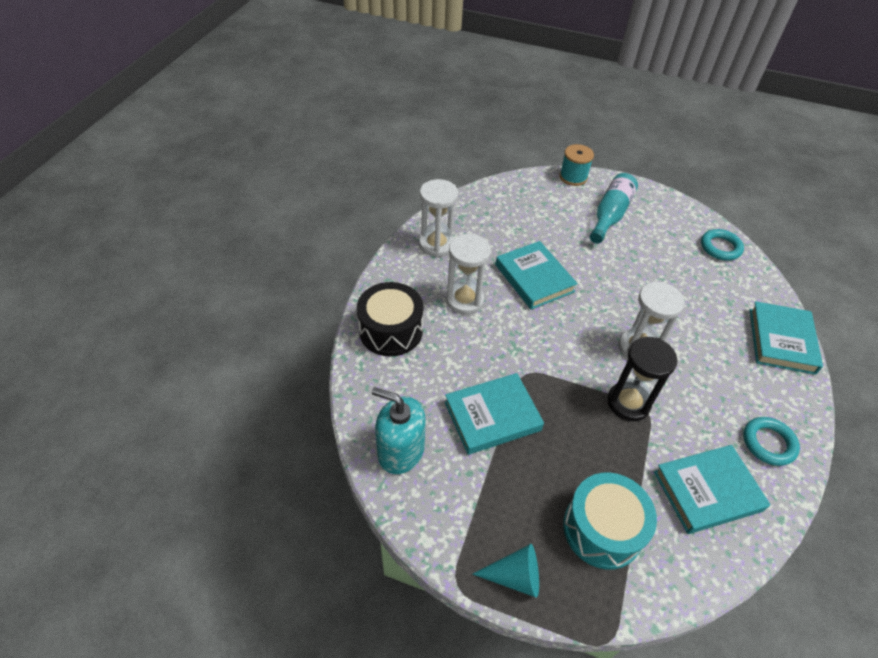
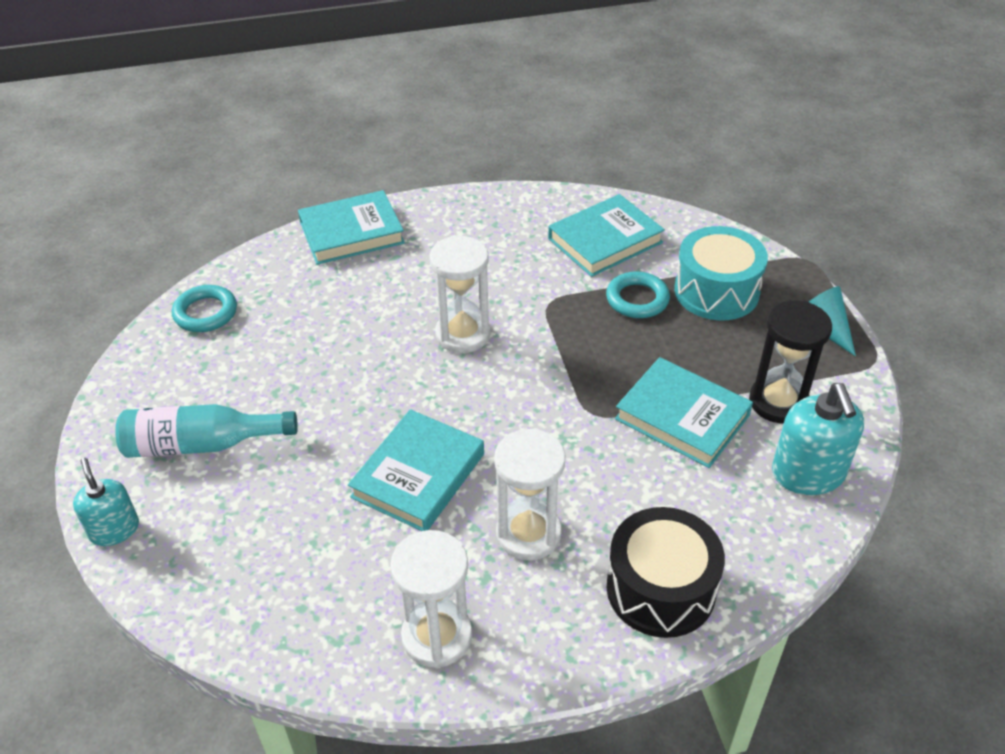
camera: 120 degrees left, 5 degrees down
turquoise spool [560,144,594,186] -> turquoise soap dispenser [73,458,139,546]
black hourglass [607,337,678,421] -> black hourglass moved to [749,301,832,423]
turquoise book [654,445,771,534] -> turquoise book turned 75 degrees counterclockwise [548,194,665,277]
turquoise ring [743,417,800,466] -> turquoise ring moved to [606,271,670,318]

